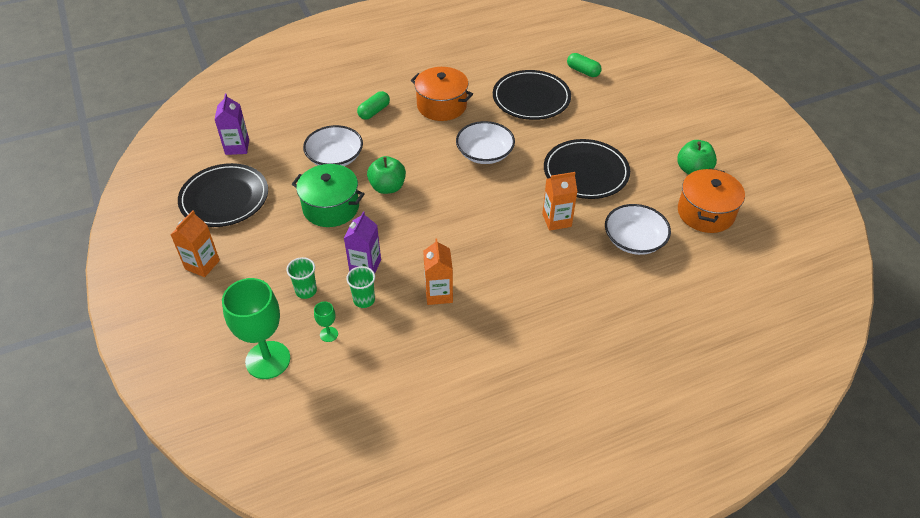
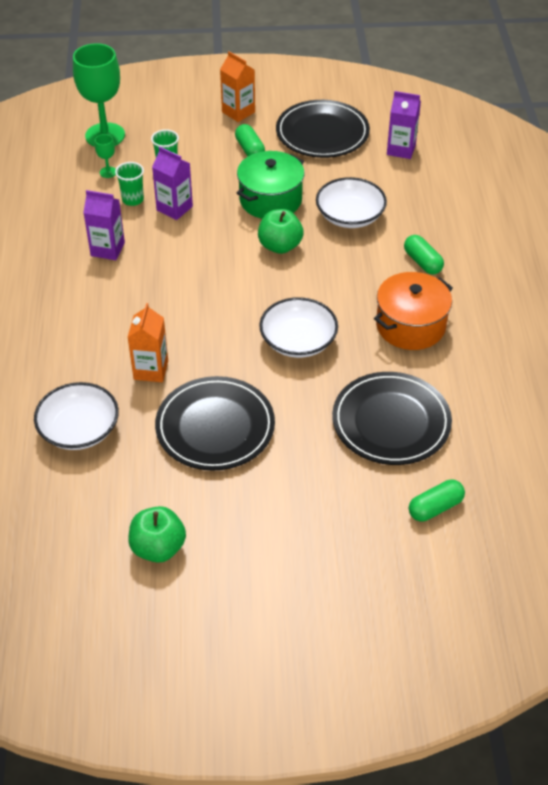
camera: 110 degrees right, 0 degrees up
orange carton [423,239,453,305] -> purple carton [83,190,125,260]
orange pot [678,168,745,233] -> none
none -> green capsule [235,124,265,156]

